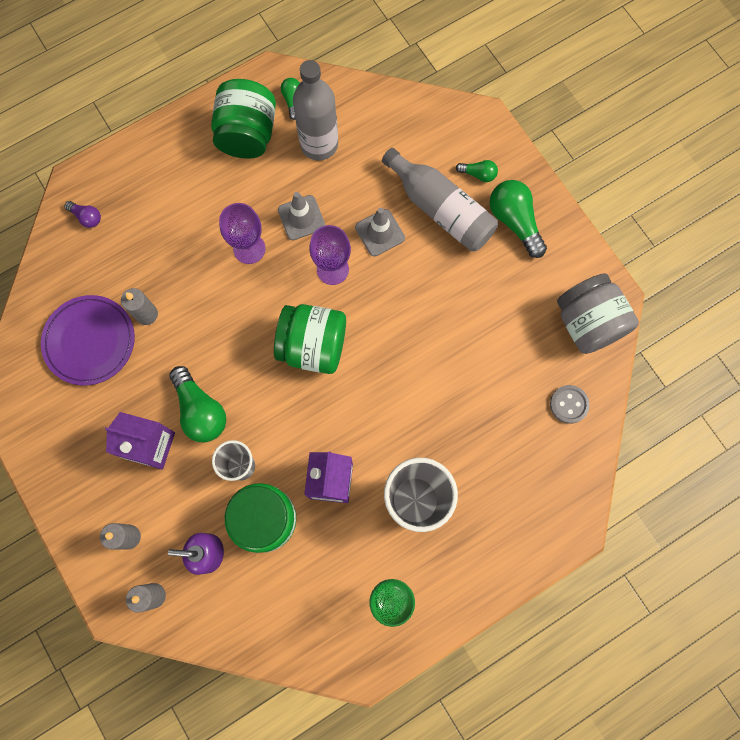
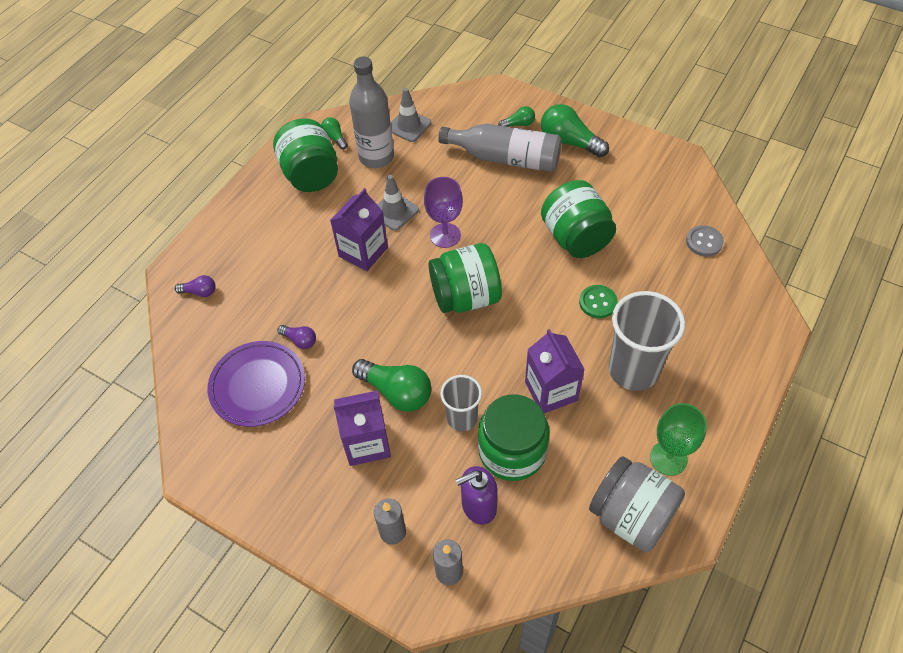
camera: 25 degrees left, 20 degrees down
grey candle [121,288,158,325] -> purple light bulb [278,325,316,349]
purple goblet [219,203,265,264] -> purple carton [330,188,388,271]
grey traffic cone [355,208,405,256] -> grey traffic cone moved to [391,88,431,142]
grey jar [557,273,639,354] -> grey jar moved to [589,456,685,552]
none -> green jar [541,180,616,258]
none -> green button [579,285,617,318]

